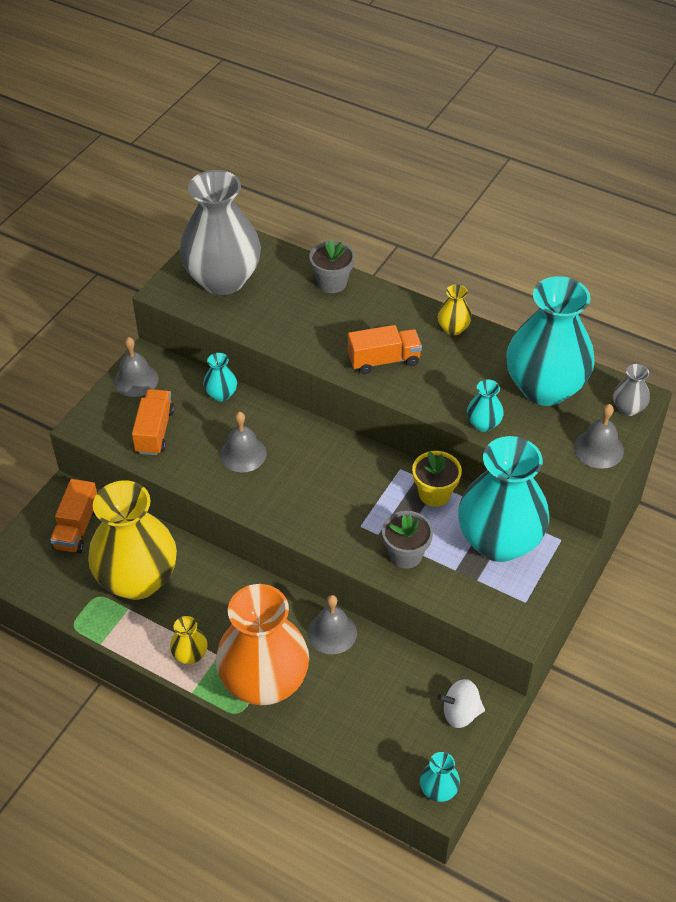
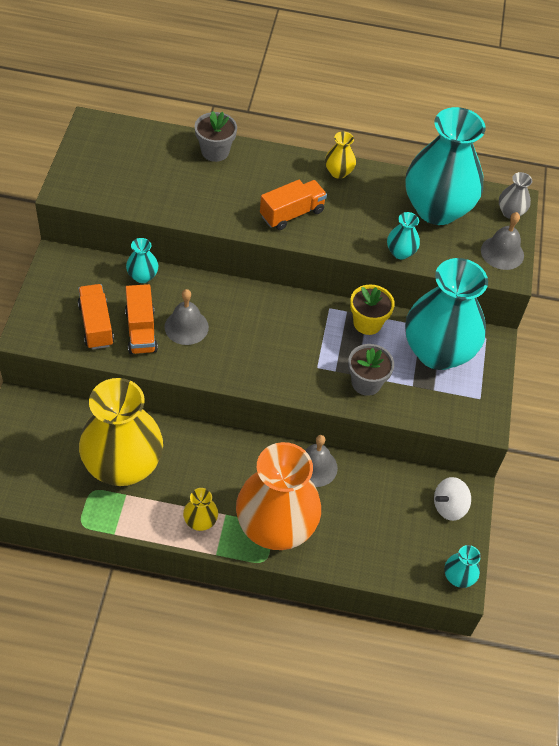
camera: 25 degrees left, 5 degrees up
orange truck [50,479,97,553] -> orange truck moved to [125,284,158,354]
grey bell [114,337,159,397] -> none
grey vase [179,170,261,295] -> none

